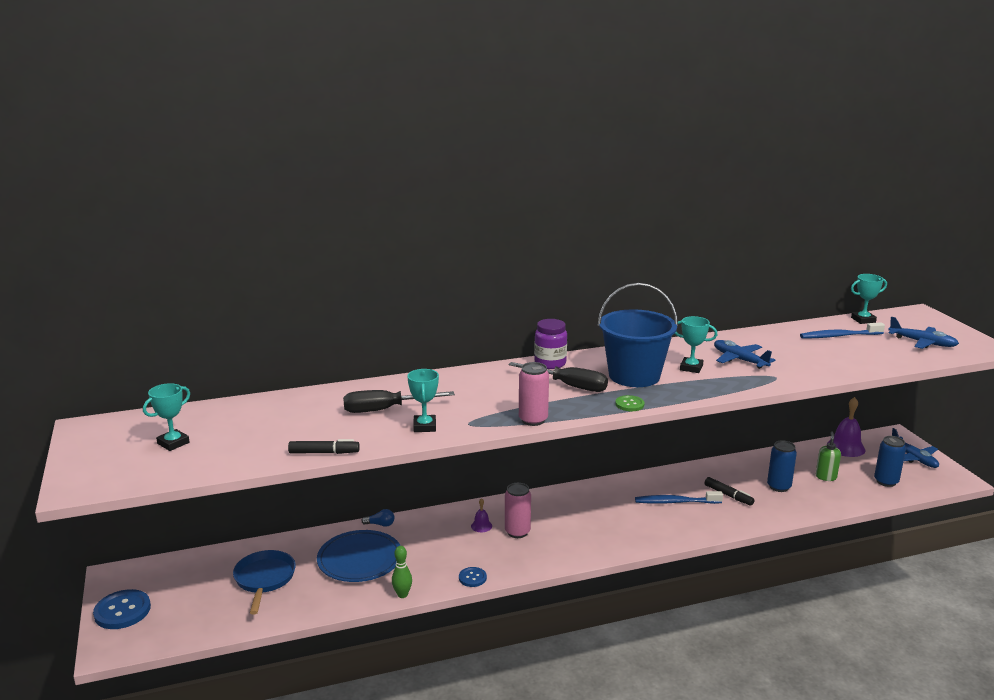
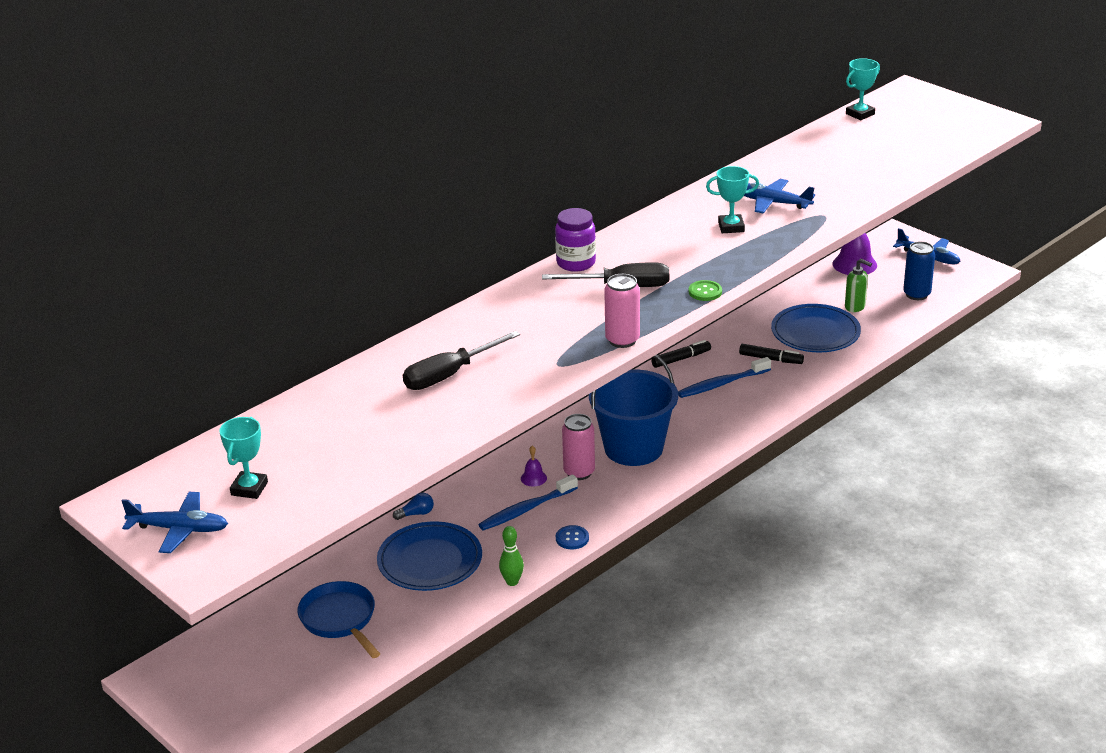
camera: 25 degrees left, 10 degrees up
blue button [93,589,151,629] -> none
black marker [288,439,360,454] -> black marker moved to [651,340,711,368]
turquoise trophy [407,369,439,432] -> none
blue bucket [598,283,678,387] -> blue bucket moved to [589,355,678,466]
blue can [767,441,797,492] -> blue plate [771,304,861,352]
blue toothbrush [800,322,885,338] -> blue toothbrush moved to [478,474,578,531]
green soap dispenser [816,432,841,481] -> green soap dispenser turned 135 degrees clockwise [845,259,872,312]
blue plane [888,317,959,349] -> blue plane moved to [122,492,228,553]

